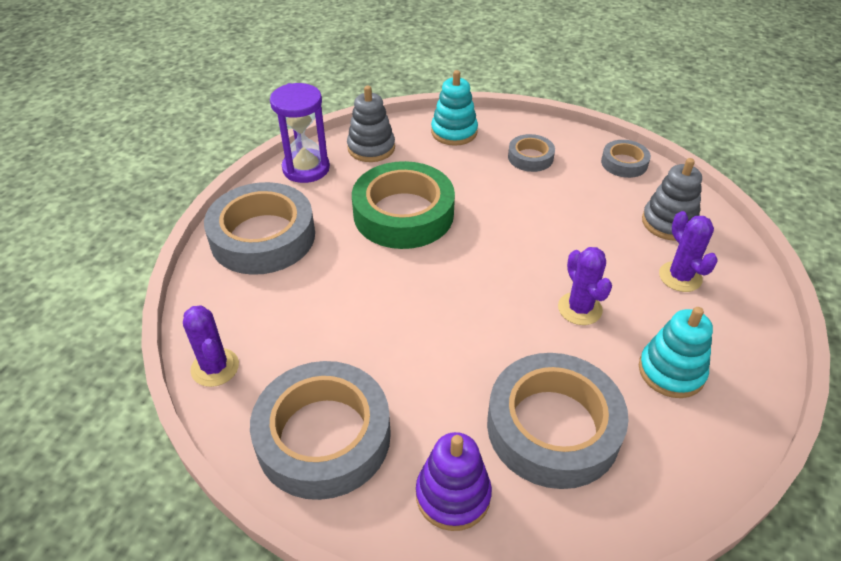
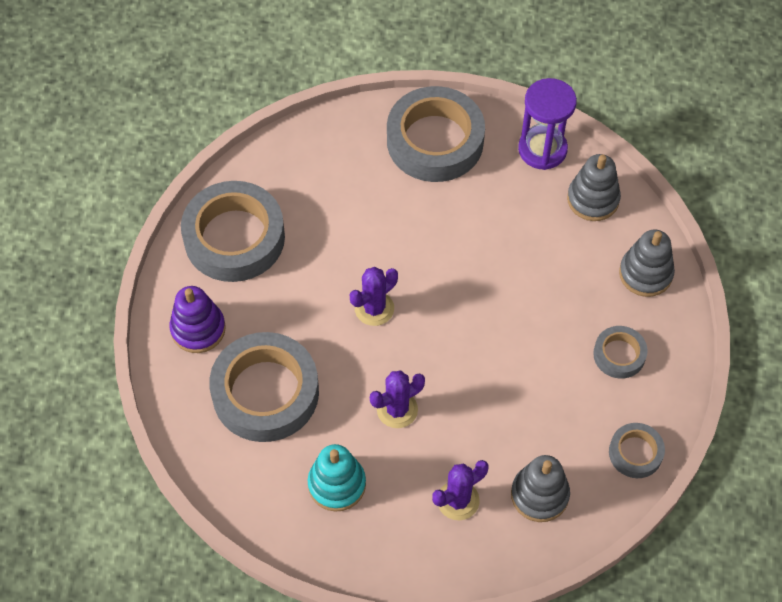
camera: 80 degrees right, 15 degrees up
purple cactus [183,305,239,387] -> purple cactus moved to [350,267,398,326]
green tape [352,161,455,249] -> none
turquoise stacking toy [431,70,478,146] -> grey stacking toy [619,230,675,297]

